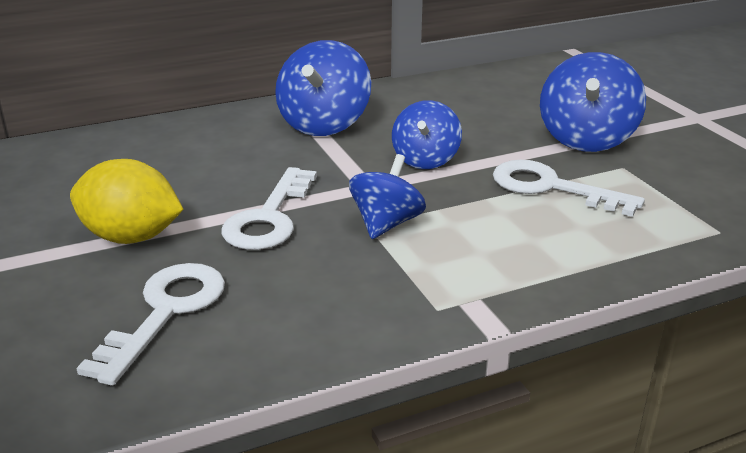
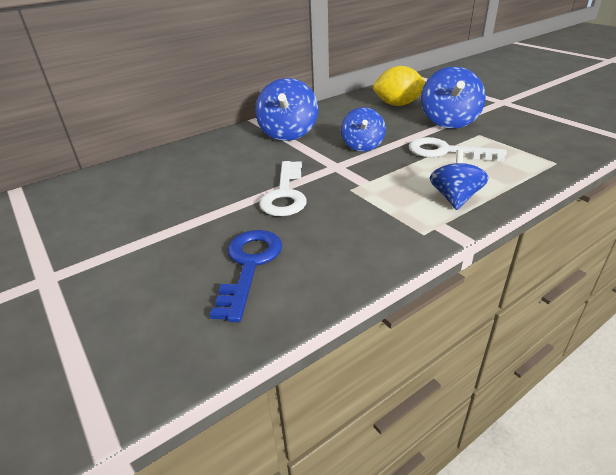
camera: 10 degrees left, 5 degrees up
yellow lemon [70,159,184,244] -> yellow lemon moved to [373,66,426,106]
white key [76,263,225,386] -> blue key [210,230,282,322]
blue spinning top [349,154,426,239] -> blue spinning top moved to [430,149,488,210]

